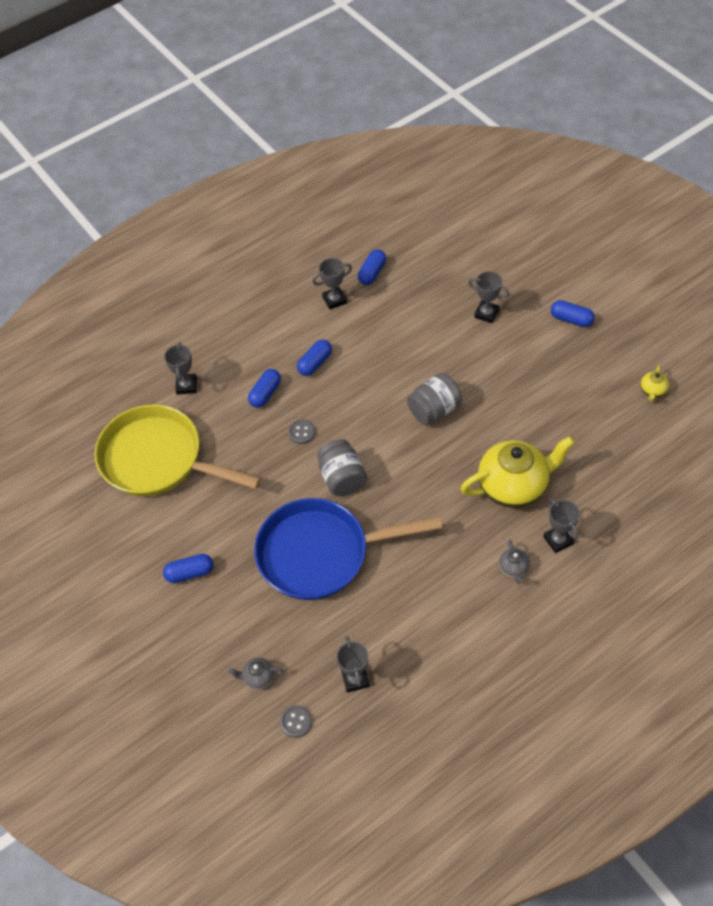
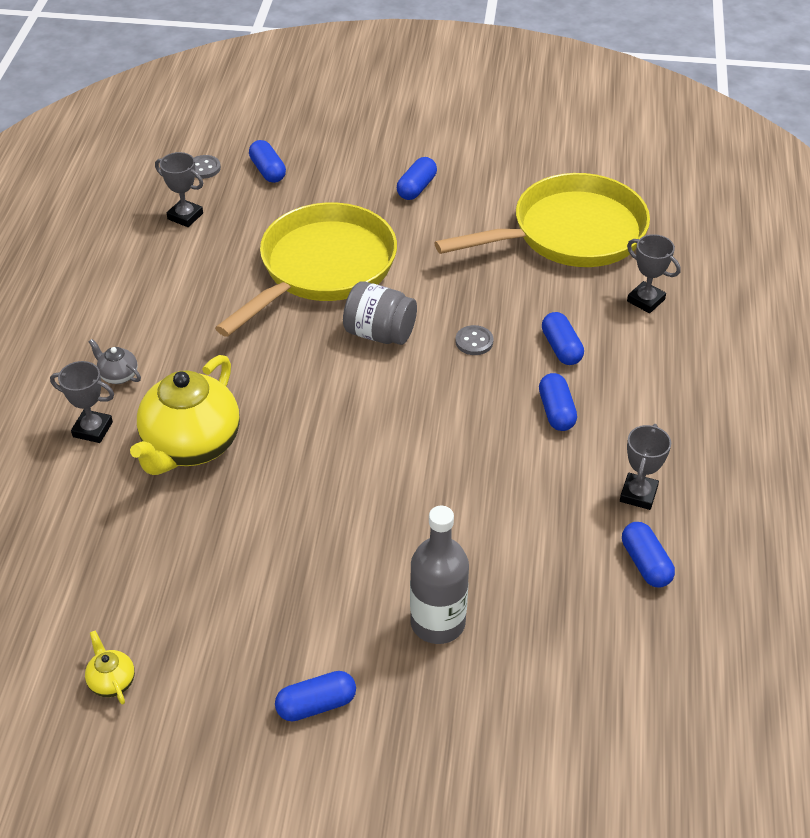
camera: 130 degrees right, 10 degrees down
grey teapot [228,658,284,690] -> blue capsule [249,140,286,183]
blue pan [254,498,442,600] -> yellow pan [215,203,397,337]
grey jar [407,373,462,425] -> none
grey trophy [468,271,509,323] -> grey bottle [410,506,469,644]

